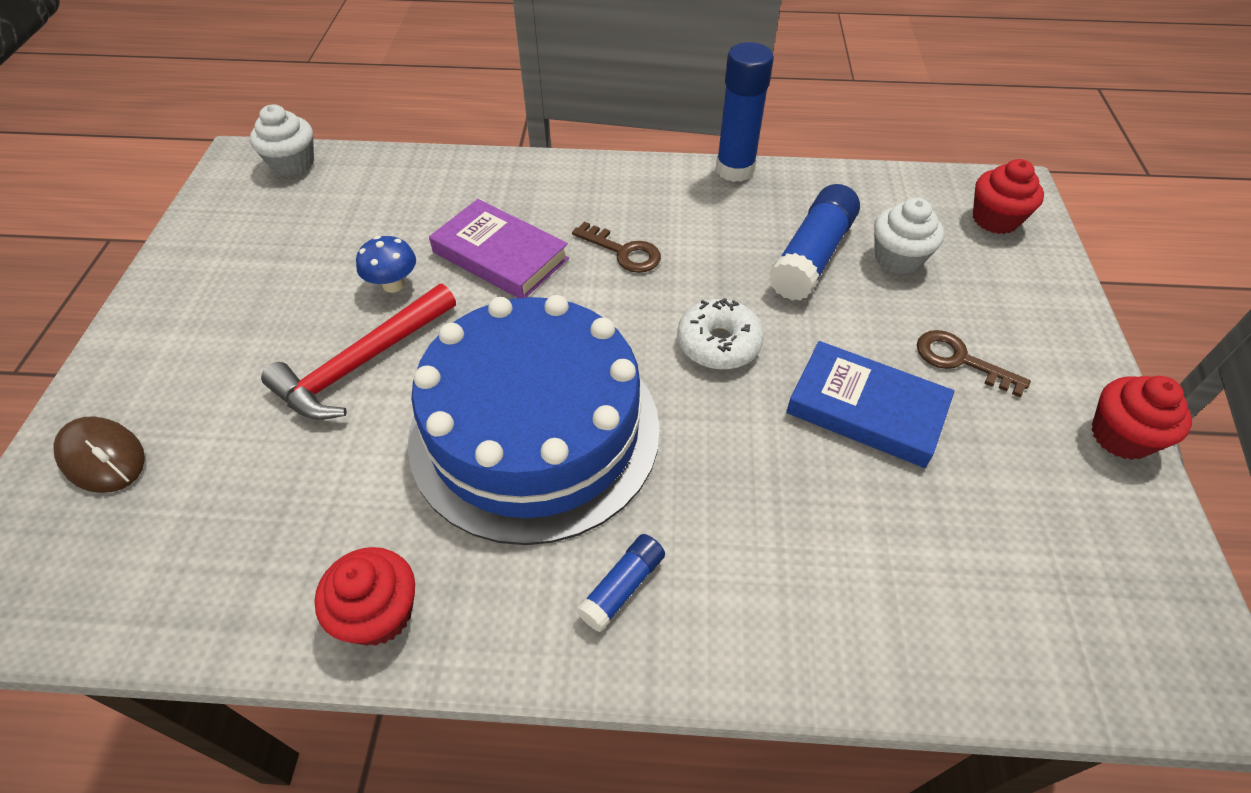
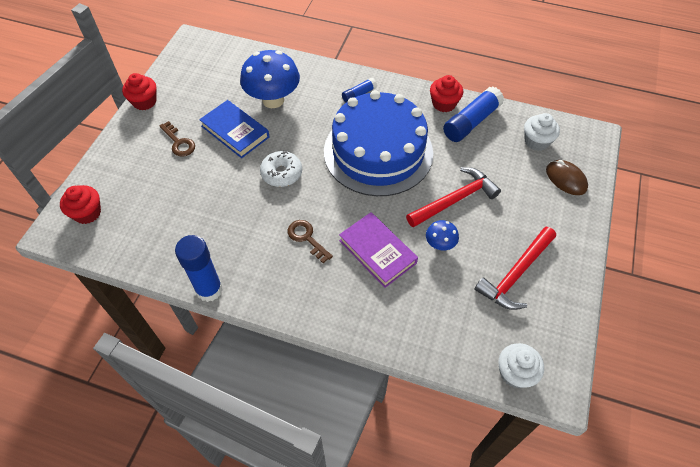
camera: 165 degrees left, 5 degrees up
blue glue stick [769,184,860,300] -> blue glue stick moved to [443,86,504,142]
white cupcake [874,198,944,275] -> white cupcake moved to [524,113,560,151]
none -> blue mushroom [240,50,300,108]
none -> red hammer [474,227,556,310]

